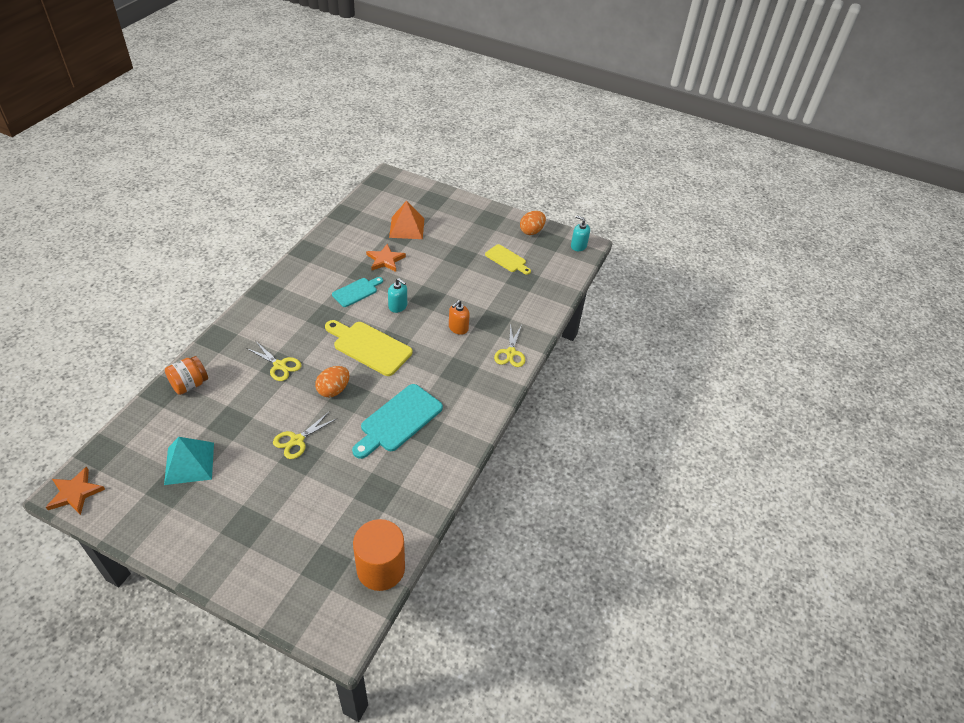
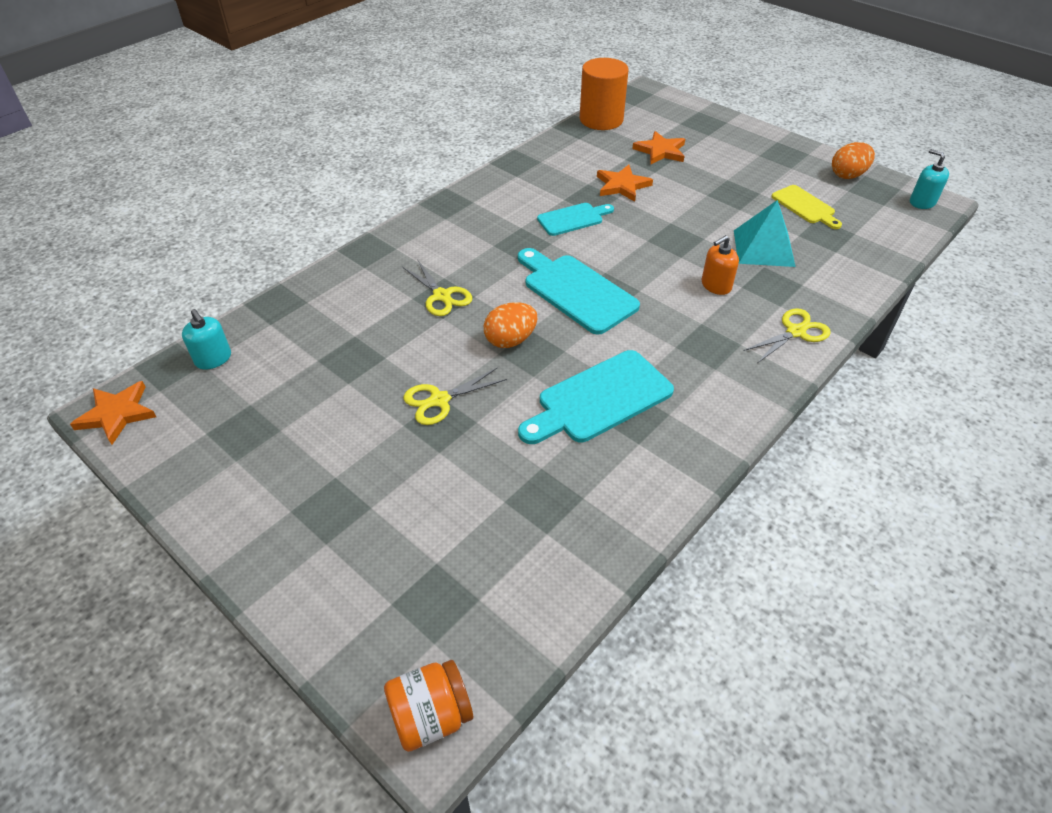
camera: 20 degrees right, 0 degrees up
turquoise pyramid [164,437,214,485] -> turquoise pyramid moved to [734,200,796,267]
orange jar [165,356,208,395] -> orange jar moved to [384,660,473,752]
yellow cutting board [325,320,413,376] -> turquoise cutting board [518,248,640,335]
orange cylinder [353,519,405,591] -> orange cylinder moved to [580,58,629,130]
turquoise soap dispenser [388,278,407,313] -> turquoise soap dispenser moved to [182,309,231,370]
orange pyramid [389,200,424,239] -> orange star [633,131,685,164]
yellow scissors [494,323,525,367] -> yellow scissors turned 150 degrees counterclockwise [743,308,830,363]

